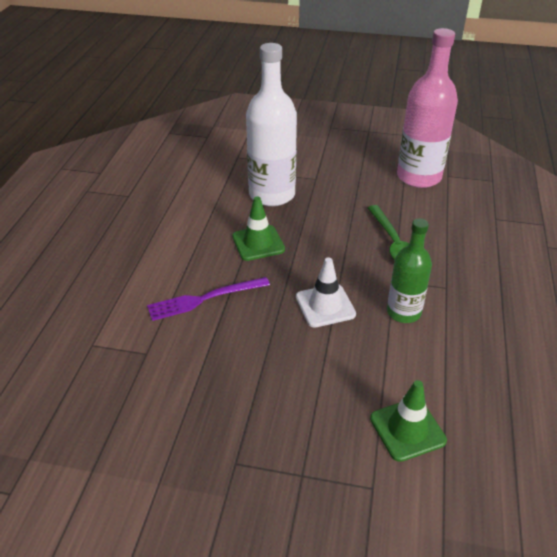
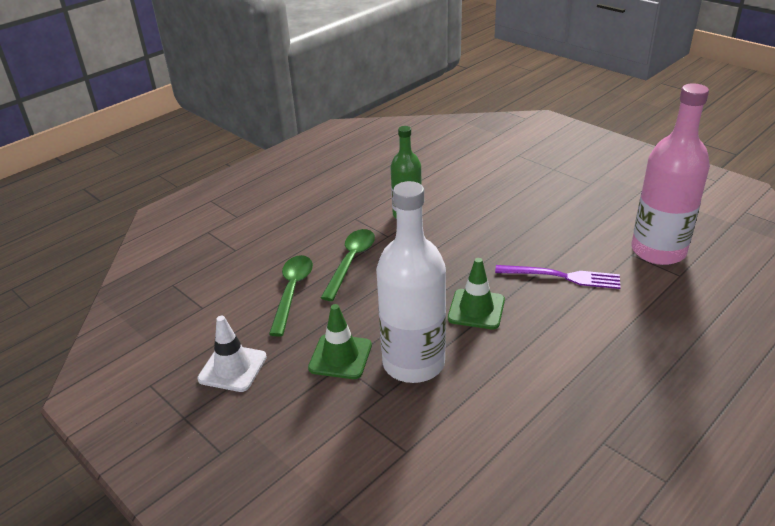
camera: 145 degrees left, 5 degrees down
white traffic cone [296,257,356,328] -> white traffic cone moved to [197,316,267,392]
green traffic cone [370,380,447,462] -> green traffic cone moved to [308,304,372,379]
pink bottle [397,28,458,188] -> pink bottle moved to [632,83,710,265]
none -> green spoon [269,255,313,336]

